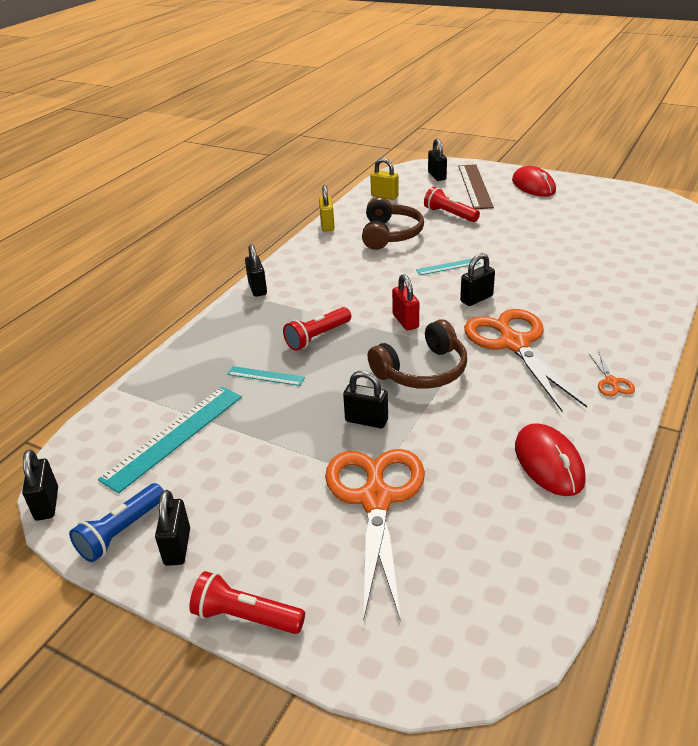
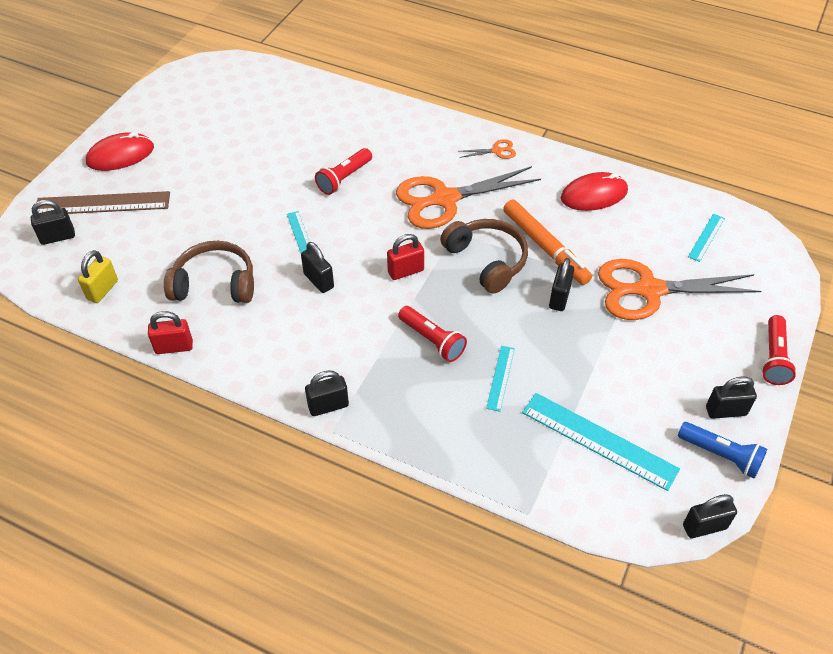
camera: 95 degrees left, 15 degrees up
yellow padlock [319,185,335,232] -> red padlock [148,311,193,354]
red flashlight [424,187,480,222] -> red flashlight moved to [315,148,372,195]
black padlock [460,253,495,306] -> black padlock moved to [301,242,334,293]
none -> orange marker [503,199,592,285]
none -> turquoise ruler [688,214,725,262]

